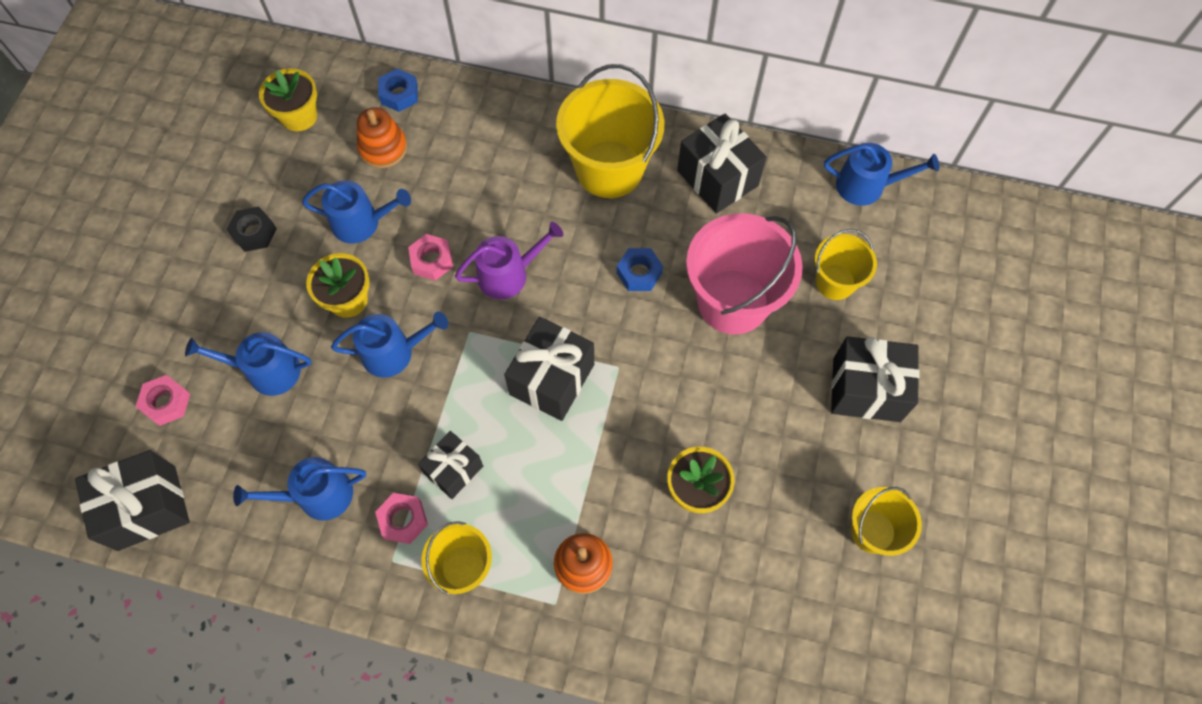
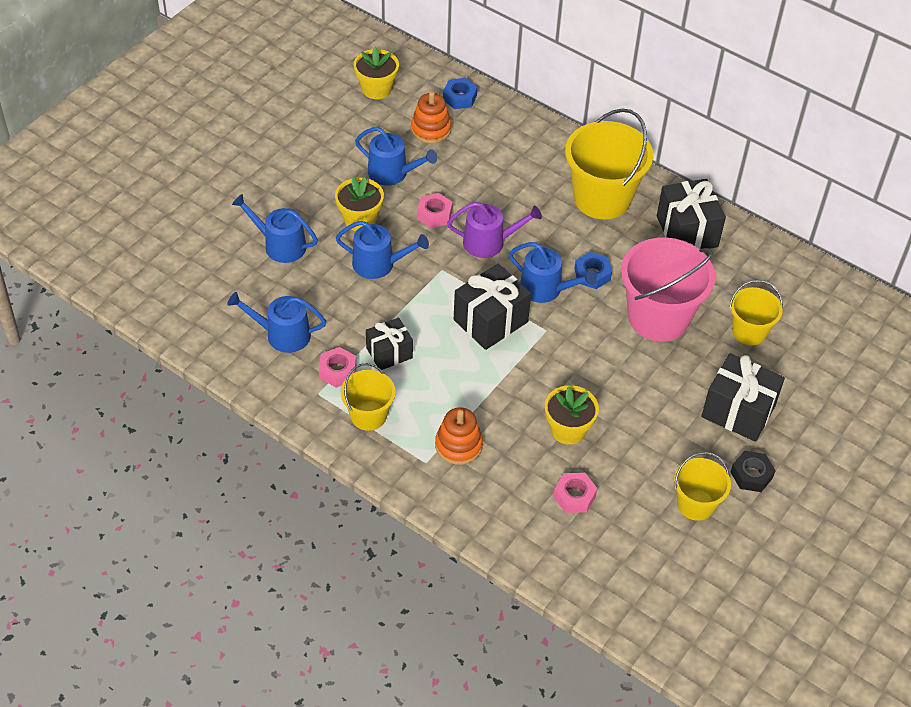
camera: 20 degrees right, 15 degrees down
black gift [75,450,190,551] -> none
pink nut [135,375,190,426] -> pink nut moved to [553,473,598,513]
black nut [226,207,277,252] -> black nut moved to [731,451,776,492]
blue watering can [824,143,939,206] -> blue watering can moved to [509,242,597,303]

